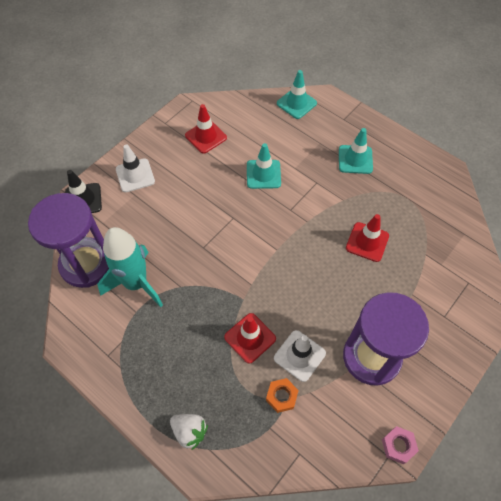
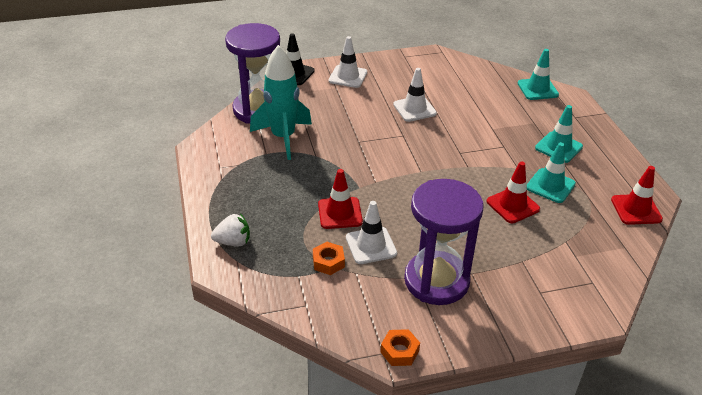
camera: 35 degrees right, 20 degrees down
white strawberry [170,414,208,450] -> white strawberry turned 75 degrees counterclockwise [211,213,250,247]
red traffic cone [185,104,227,154] -> red traffic cone moved to [611,166,663,225]
turquoise traffic cone [247,143,281,189] -> turquoise traffic cone moved to [527,142,576,203]
pink nut [382,426,419,464] -> orange nut [380,329,420,366]
none -> white traffic cone [393,68,437,122]

